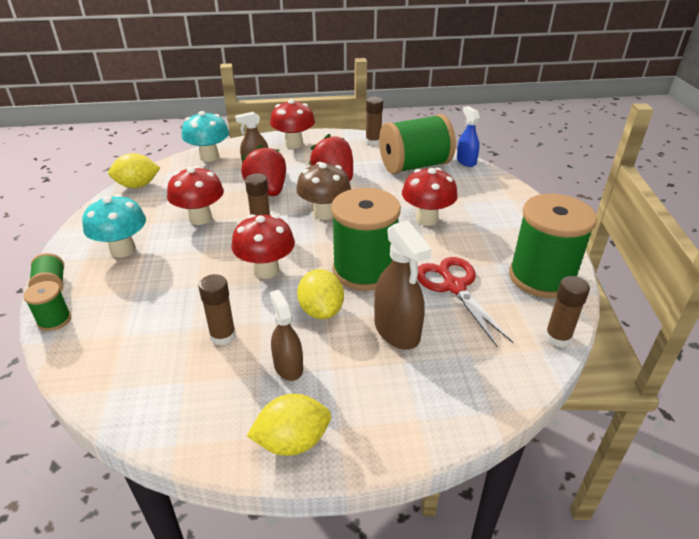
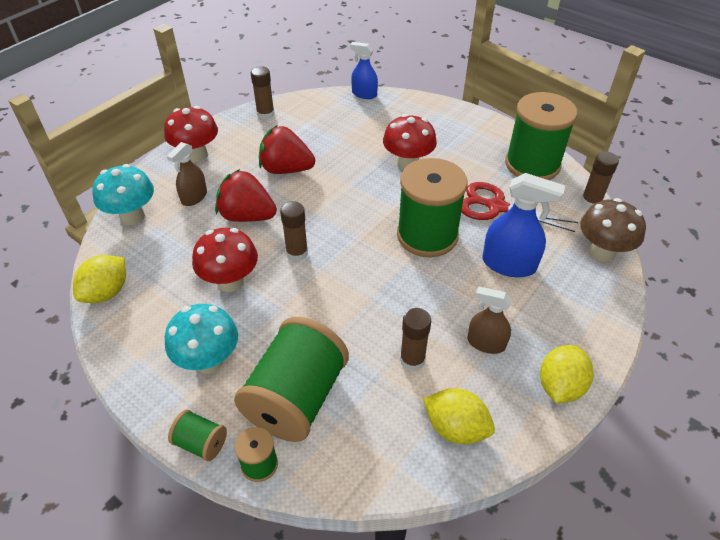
camera: 45 degrees left, 10 degrees up
red mushroom [231,214,295,279] -> none
brown mushroom [296,162,351,220] -> brown mushroom moved to [580,198,646,262]
yellow lemon [297,269,344,319] -> yellow lemon moved to [423,388,495,444]
brown spray bottle [374,220,432,350] -> blue spray bottle [482,173,565,277]
green spool [379,114,456,174] -> green spool moved to [234,317,349,442]

